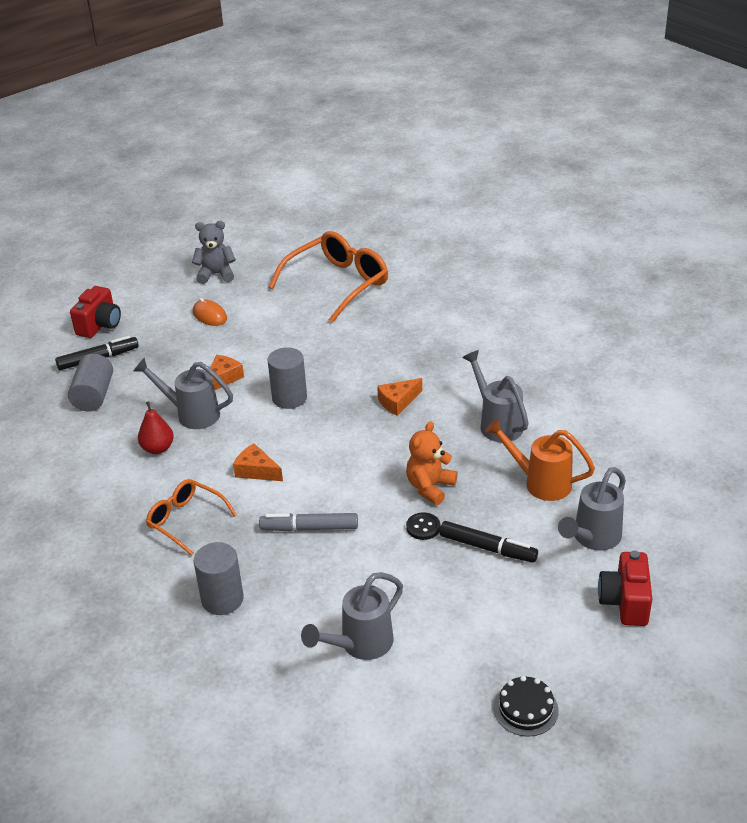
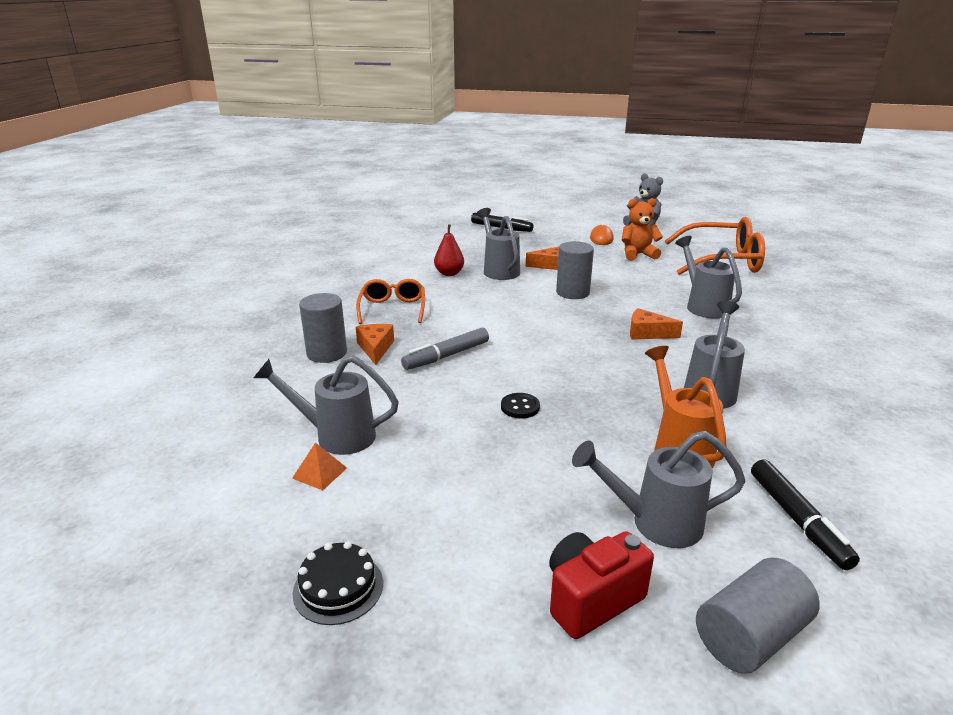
camera: 50 degrees right, 10 degrees down
grey cylinder [68,354,113,411] -> grey cylinder moved to [696,558,820,674]
red camera [70,286,121,338] -> none
orange cheese [233,443,283,481] -> orange cheese moved to [356,324,394,365]
grey marker [259,513,358,531] -> grey marker turned 90 degrees counterclockwise [401,327,489,370]
orange teddy bear [406,421,458,505] -> orange teddy bear moved to [622,198,663,261]
black marker [439,521,538,563] -> black marker moved to [751,460,860,570]
none -> orange pyramid [292,443,347,490]
none -> grey watering can [675,236,742,319]

